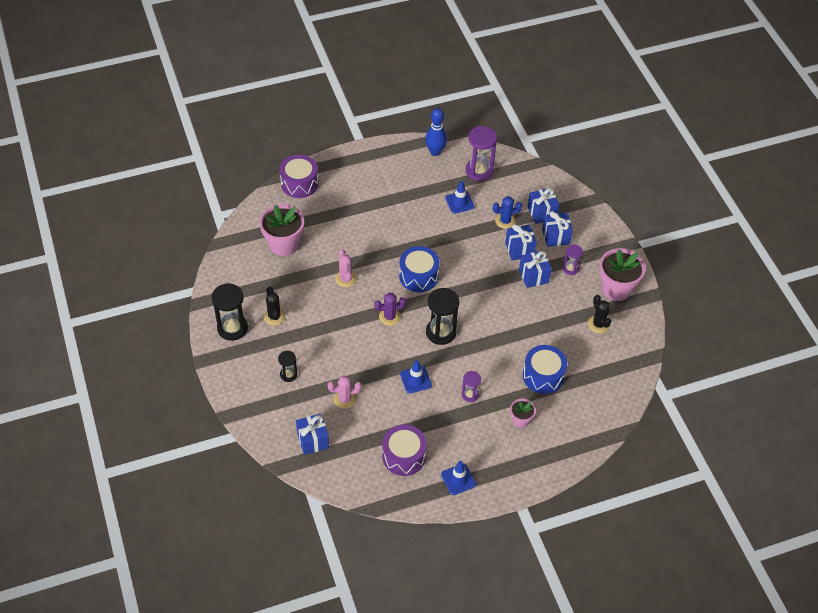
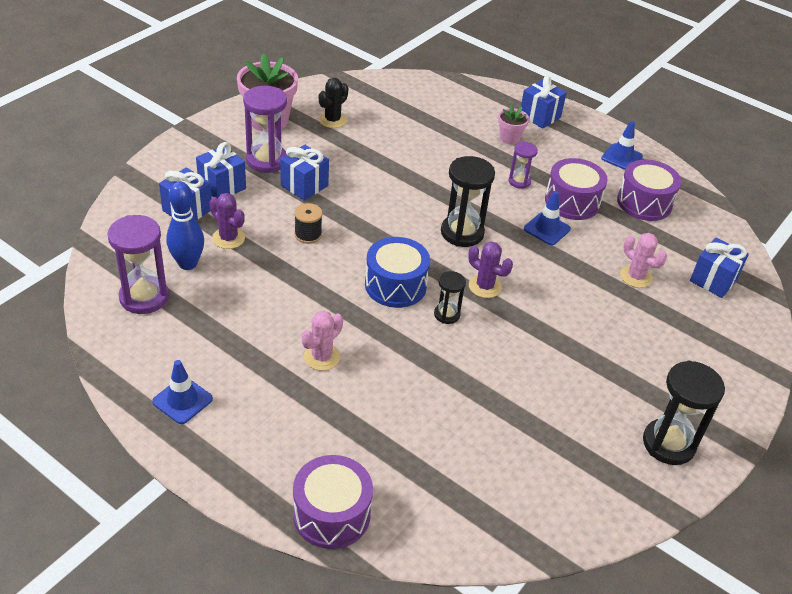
camera: 125 degrees left, 10 degrees down
pink flower pot [259,204,304,256] -> none
black cactus [263,287,286,326] -> none
black hourglass [278,351,297,382] -> black hourglass moved to [434,271,466,324]
pink cactus [335,249,357,287] -> pink cactus moved to [302,311,343,371]
blue bowling pin [425,108,447,156] -> blue bowling pin moved to [167,181,204,270]
blue traffic cone [445,181,475,214] -> blue traffic cone moved to [152,360,213,424]
blue cactus [493,196,522,229] -> purple cactus [209,193,245,249]
blue gift [505,224,537,260] -> blue gift moved to [521,76,567,129]
blue drum [523,345,567,394] -> none
purple hourglass [563,245,583,275] -> purple hourglass [243,86,287,173], size x1.81
none -> black spool [294,203,323,244]
none -> purple drum [545,158,607,220]

